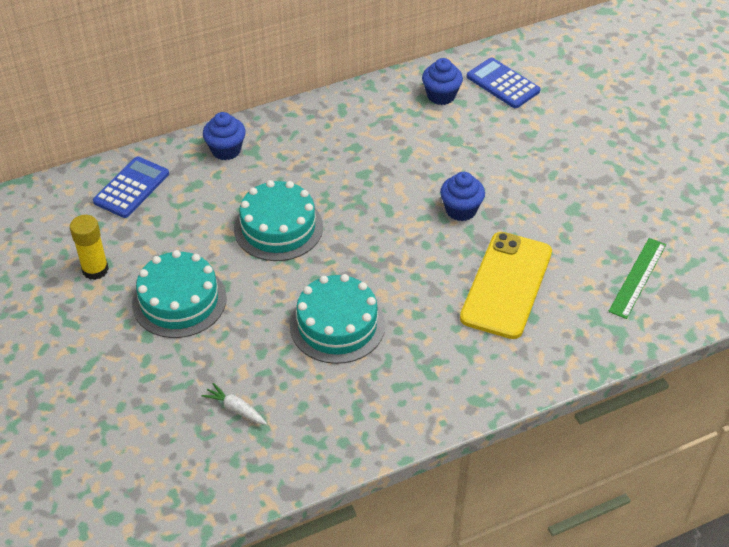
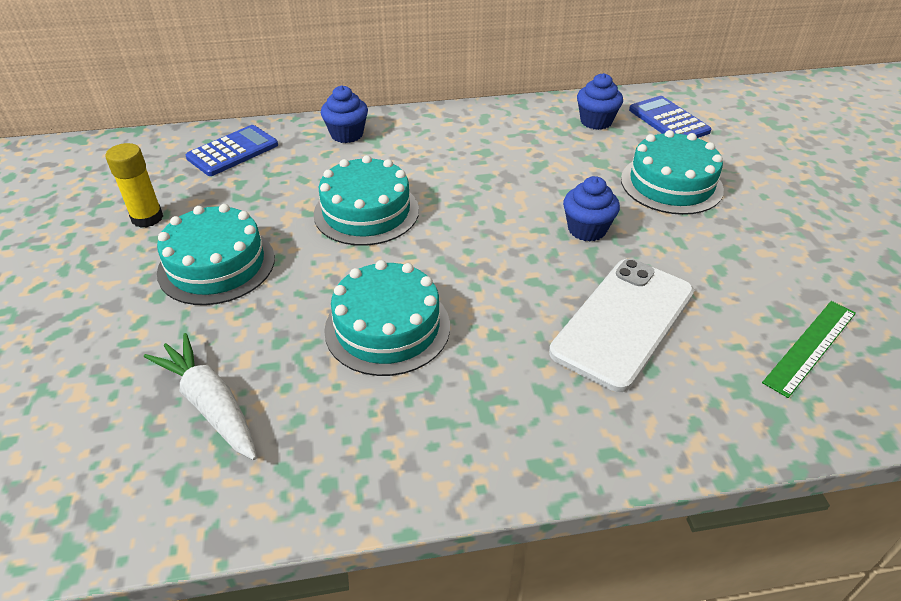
camera: 15 degrees right, 5 degrees down
white carrot [202,383,267,425] -> white carrot [144,333,257,460], size x1.81
yellow phone [460,232,552,339] -> white phone [549,259,694,392]
none -> turquoise cake [621,130,724,215]

